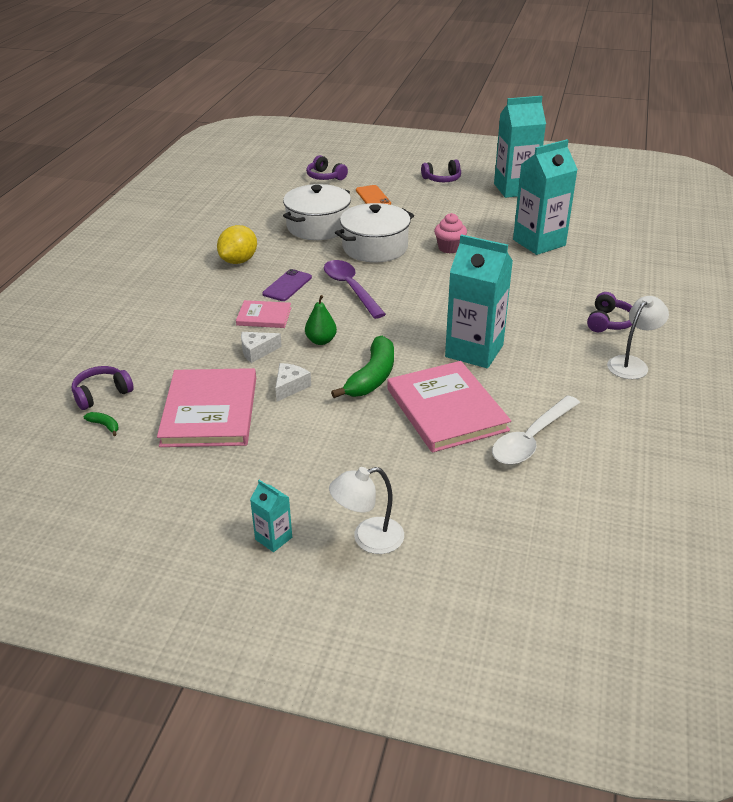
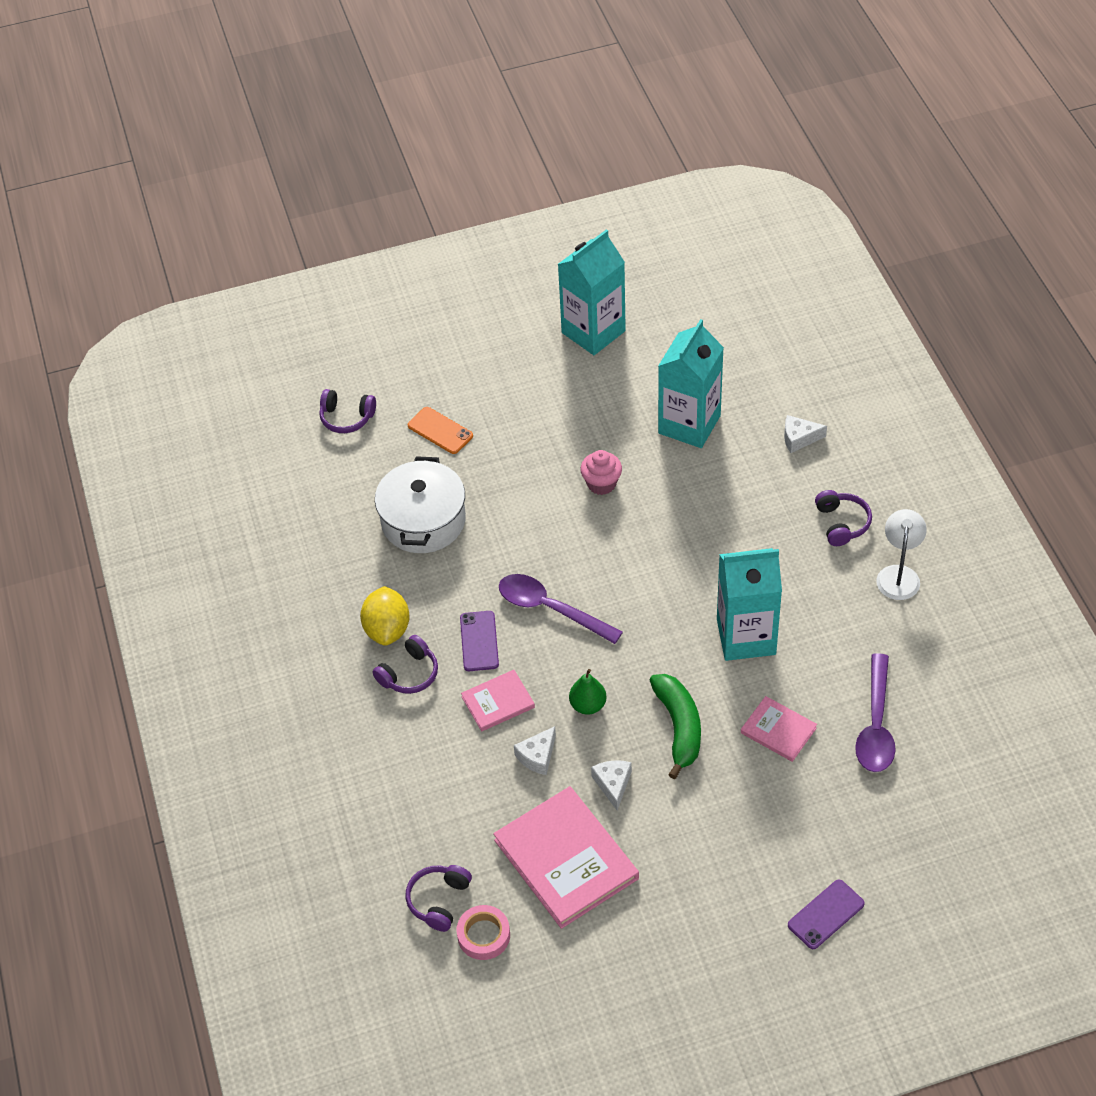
camera: 30 degrees left, 15 degrees up
green banana [84,412,119,436] -> pink tape [457,905,510,960]
turquoise carton [250,480,292,552] -> none
white lamp [329,467,404,554] -> purple phone [788,880,865,949]
white pot [335,203,414,262] -> none
pink book [387,361,511,453] -> pink book [741,696,817,762], size x0.52
purple headphones [421,159,461,182] -> purple headphones moved to [372,635,438,694]
white spoon [492,395,580,465] -> purple spoon [855,653,896,772]
none -> white cheese [784,415,827,453]

